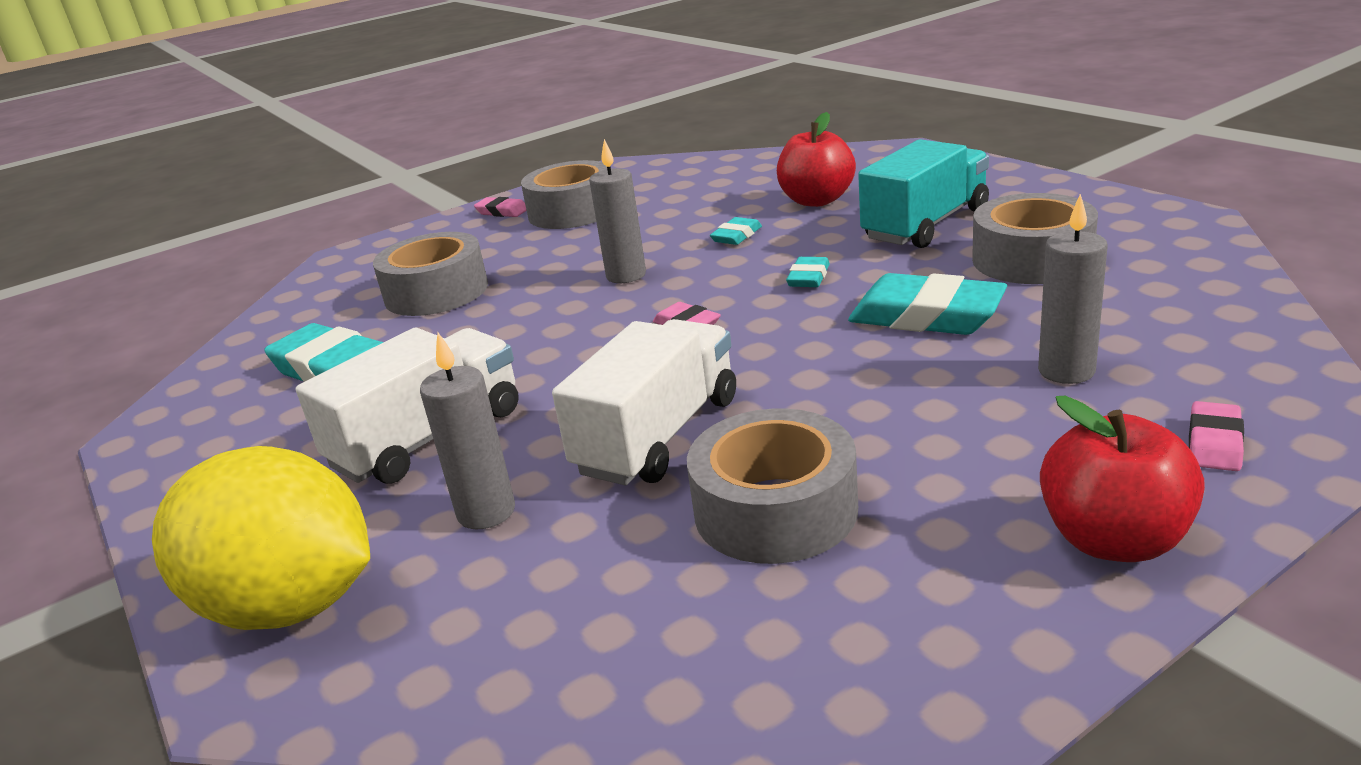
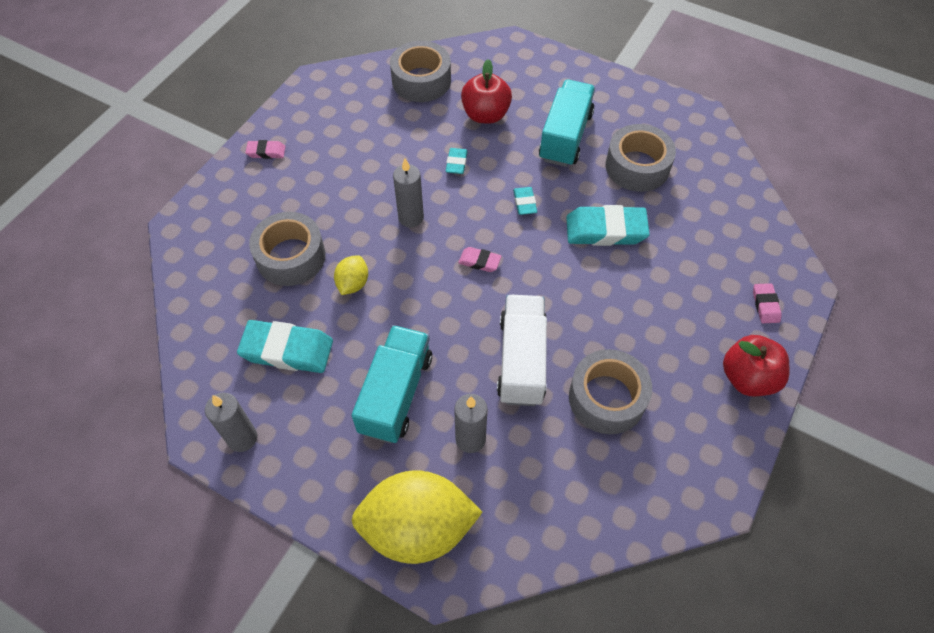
camera: 30 degrees left, 30 degrees up
white truck [296,327,519,484] -> turquoise truck [351,325,432,443]
grey tape [521,160,607,229] -> grey tape moved to [390,41,451,102]
grey candle [1038,194,1108,384] -> grey candle moved to [205,393,257,452]
none -> yellow lemon [334,255,368,295]

